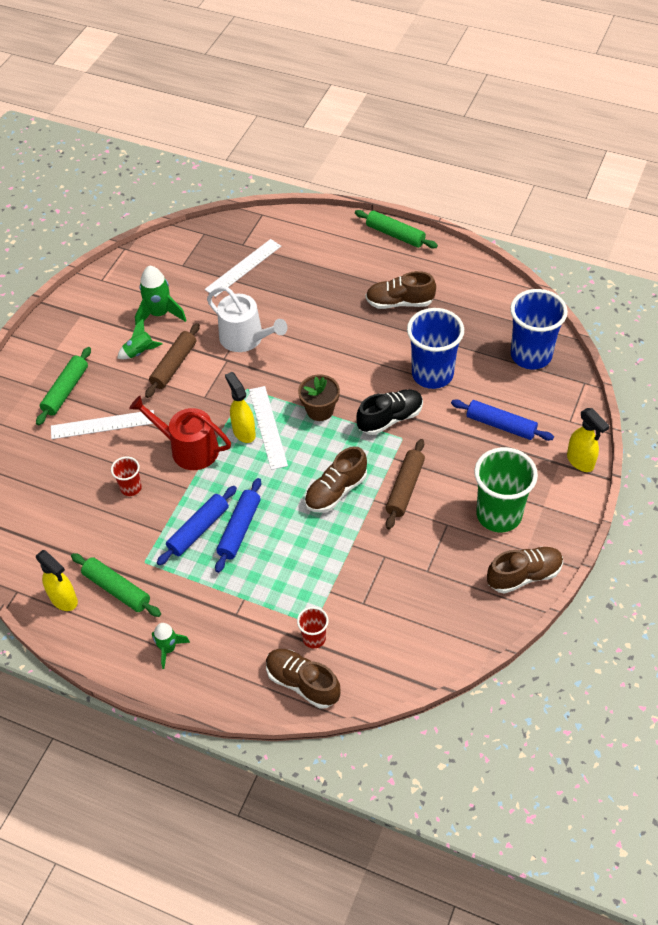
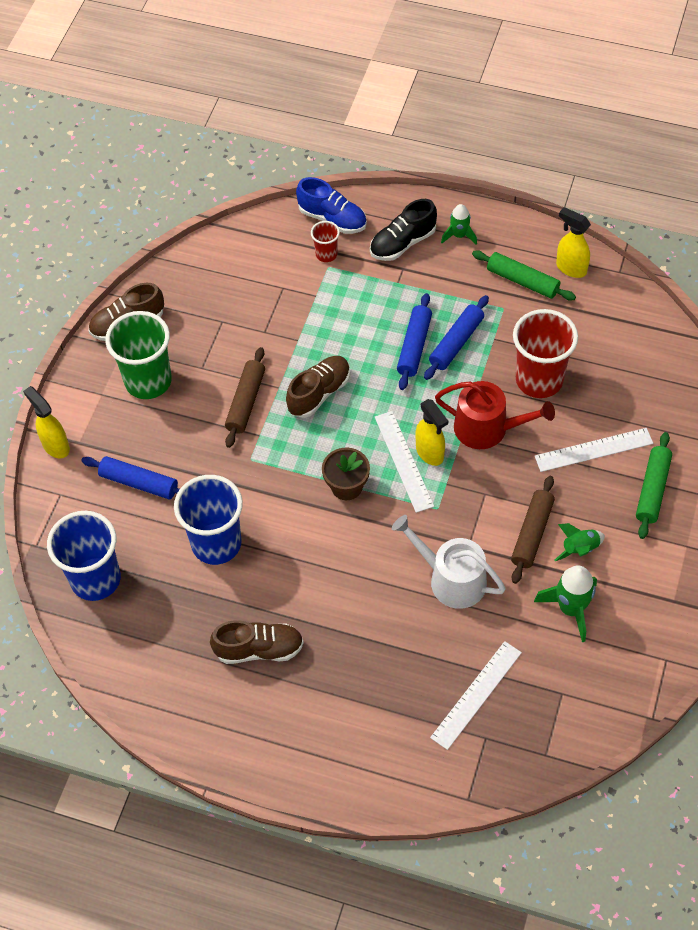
camera: 175 degrees right, 5 degrees up
red cup [111,457,142,496] -> red cup [513,309,578,398], size x2.07
brown shoe [266,649,341,709] -> blue shoe [296,177,367,234]
green rolling pin [355,210,438,249] -> none
black shoe [356,389,423,435] -> black shoe moved to [370,199,437,261]

